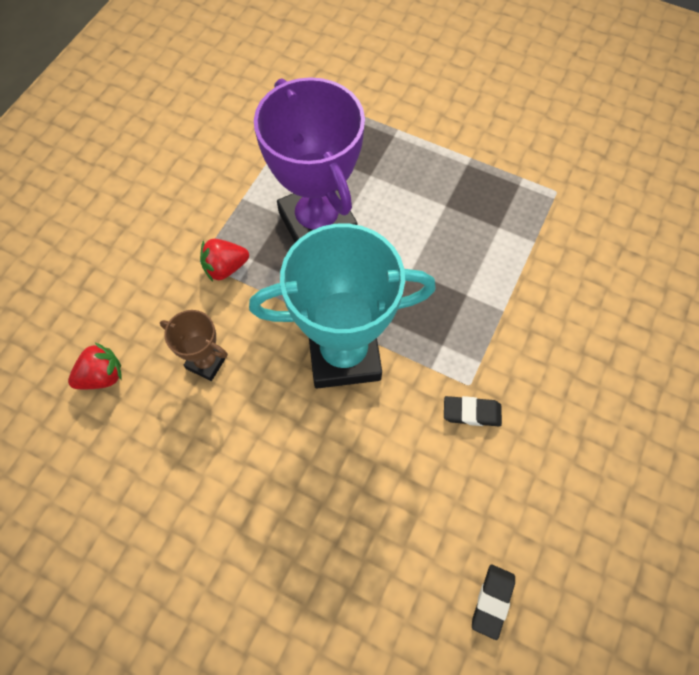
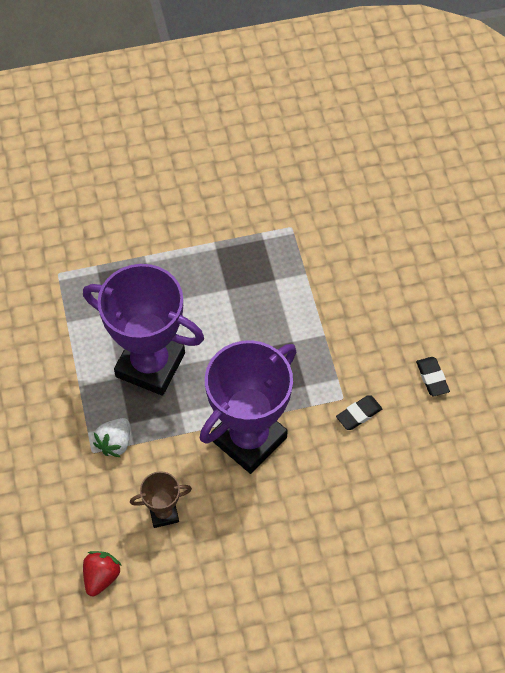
camera: 40 degrees left, 5 degrees down
red strawberry [200,239,249,282] -> white strawberry [93,418,130,457]
turquoise trophy [249,223,436,389] -> purple trophy [200,340,296,474]
black eraser [472,565,515,640] -> black eraser moved to [416,357,450,397]

